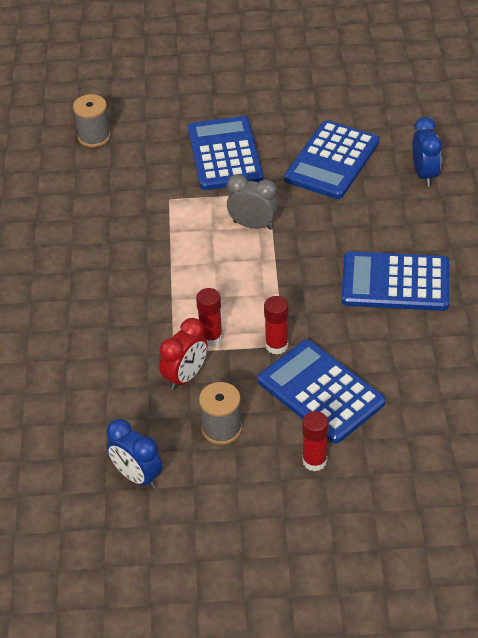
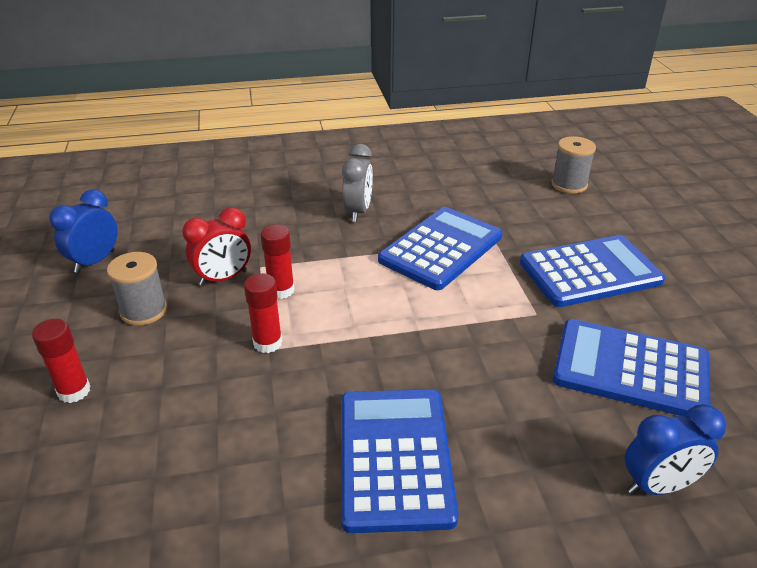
camera: 80 degrees right, 10 degrees down
red clock [159,318,207,391] -> red clock turned 60 degrees counterclockwise [182,207,251,286]
grey clock [227,174,278,230] -> grey clock moved to [342,144,373,222]
blue calculator [258,340,385,444] -> blue calculator moved to [378,207,502,290]

